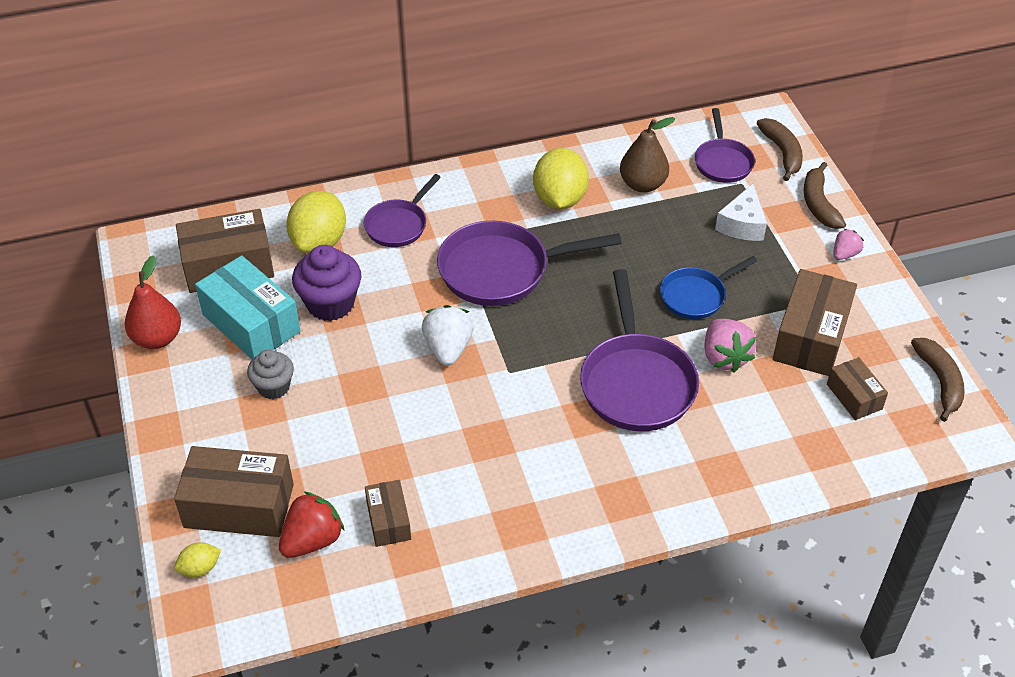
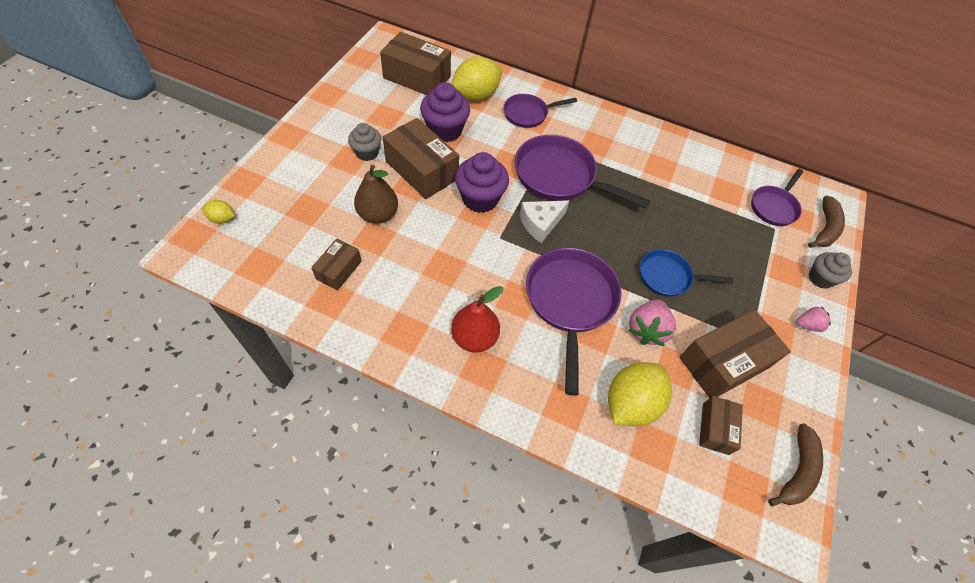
camera: 35 degrees right, 10 degrees up
red pear [125,255,181,349] -> red pear moved to [451,286,503,352]
brown box [174,446,294,537] -> brown box moved to [383,118,459,199]
turquoise box [195,255,301,360] -> none
red strawberry [279,492,344,558] -> none
white strawberry [422,305,474,366] -> purple cupcake [455,152,509,213]
yellow lemon [533,148,589,209] -> yellow lemon moved to [608,362,672,426]
purple pan [580,269,699,431] -> purple pan turned 150 degrees clockwise [526,248,622,396]
brown pear [620,117,675,192] -> brown pear moved to [354,165,398,224]
white cheese [715,184,767,241] -> white cheese moved to [520,200,570,243]
brown banana [804,162,846,229] -> grey cupcake [809,252,852,289]

